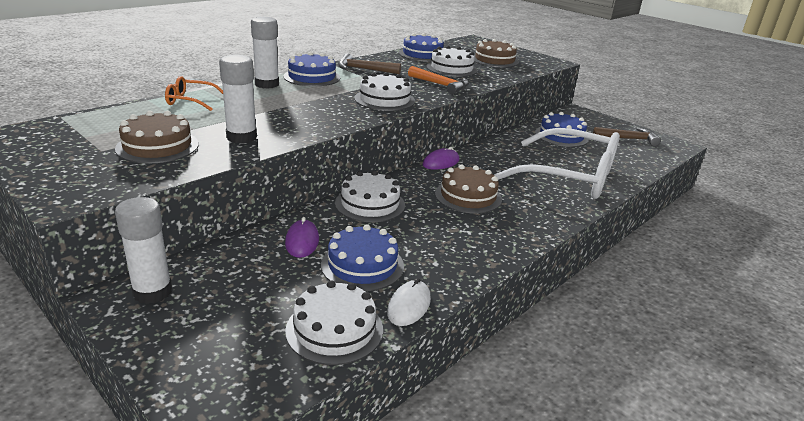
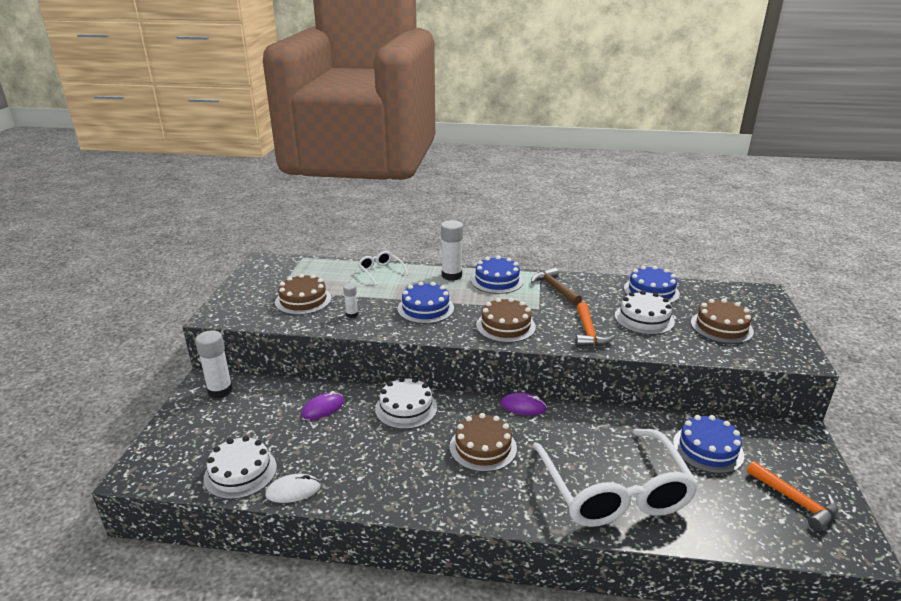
camera: 55 degrees right, 0 degrees up
orange glasses [165,76,223,111] -> white glasses [358,251,408,285]
white glue stick [219,55,257,143] -> white glue stick [343,283,358,318], size x0.53
blue cake [321,224,404,291] -> blue cake moved to [398,282,454,324]
white cake [354,72,415,111] -> brown cake [476,298,536,343]
brown hammer [593,127,661,146] -> orange hammer [747,461,838,531]

